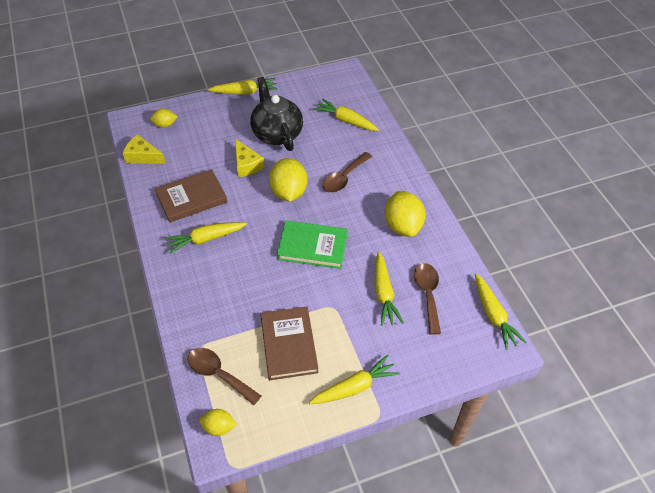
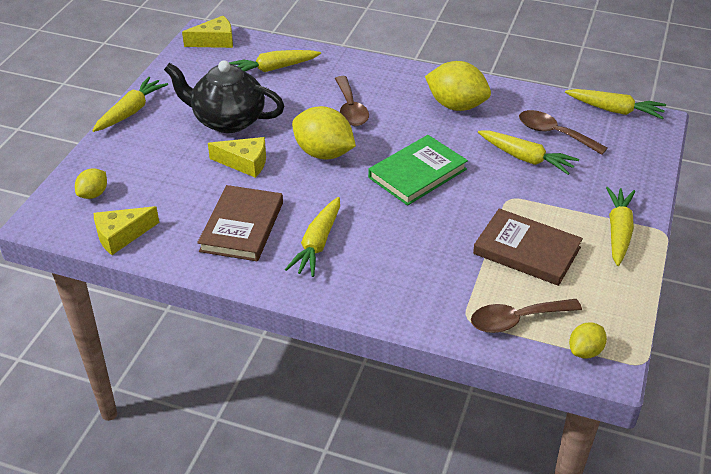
camera: 50 degrees left, 10 degrees down
none -> yellow cheese [182,16,233,48]

